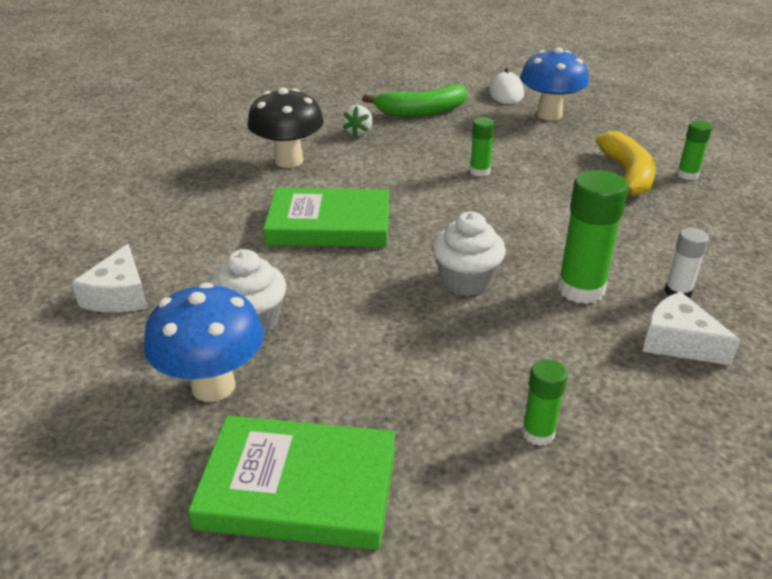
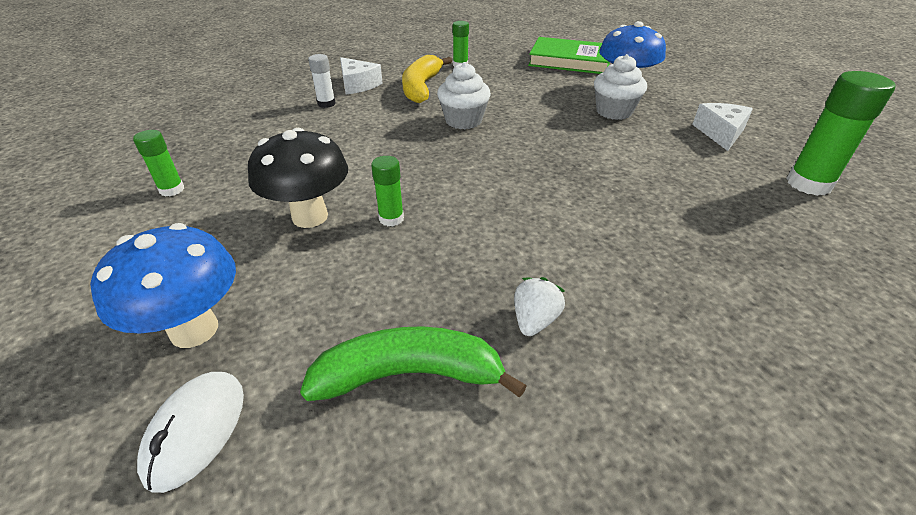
camera: 170 degrees left, 5 degrees up
black mushroom [247,87,324,168] -> black mushroom moved to [248,128,348,228]
green book [263,188,389,247] -> none
green glue stick [558,170,628,304] -> green glue stick moved to [786,71,896,196]
yellow banana [596,131,656,196] -> yellow banana moved to [402,55,452,103]

